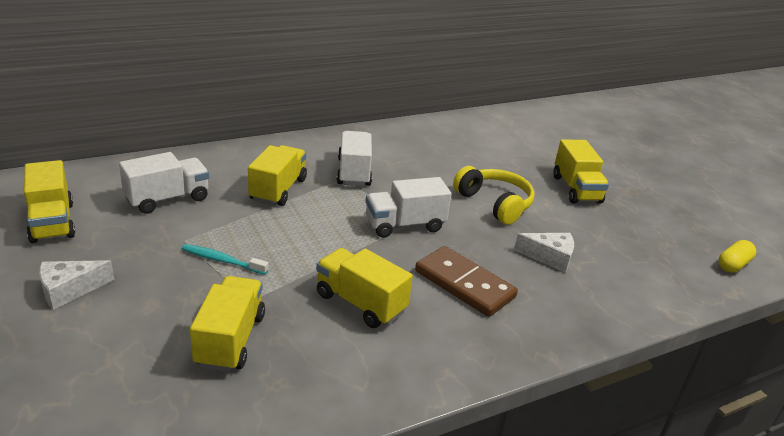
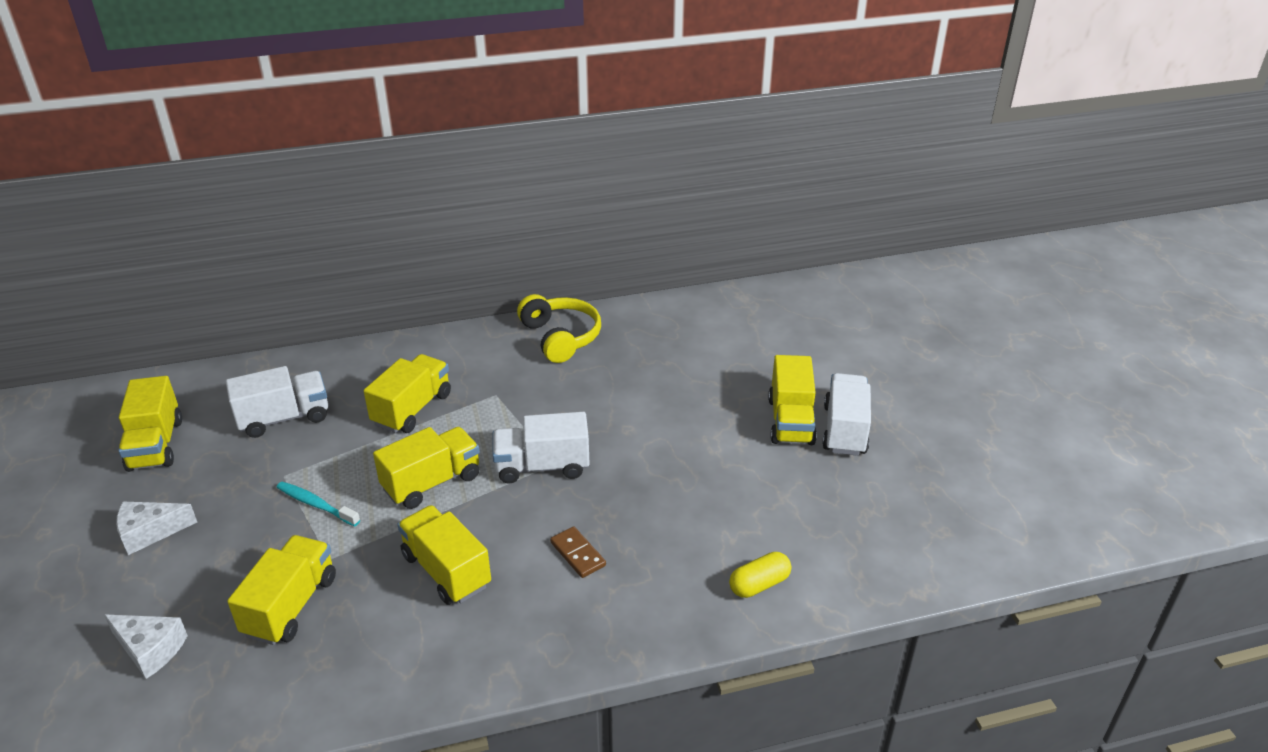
camera: 15 degrees right, 5 degrees up
white truck [337,131,372,186] -> white truck moved to [822,373,871,456]
brown domino [415,246,518,317] -> brown domino [550,526,606,578], size x0.53
yellow headphones [453,166,535,225] -> yellow headphones moved to [517,294,601,363]
white cheese [514,233,574,273] -> white cheese moved to [104,614,188,679]
yellow capsule [719,240,756,273] -> yellow capsule moved to [729,552,791,598]
none -> yellow truck [373,427,480,509]

